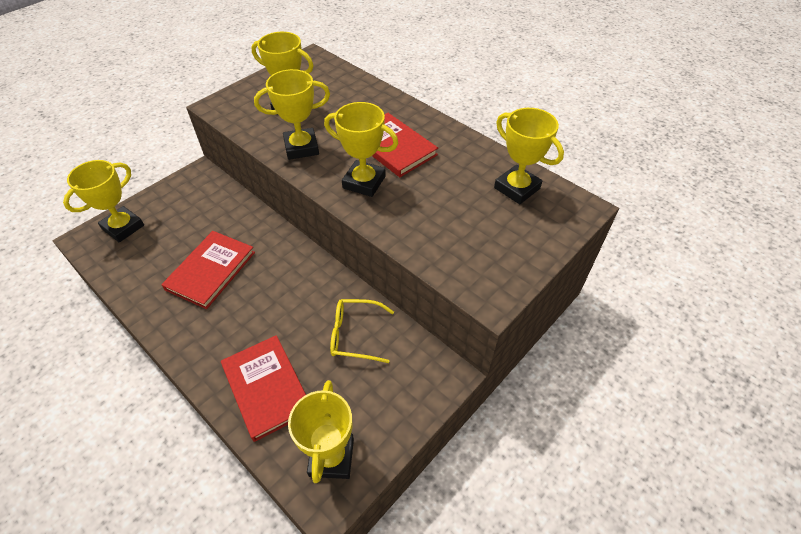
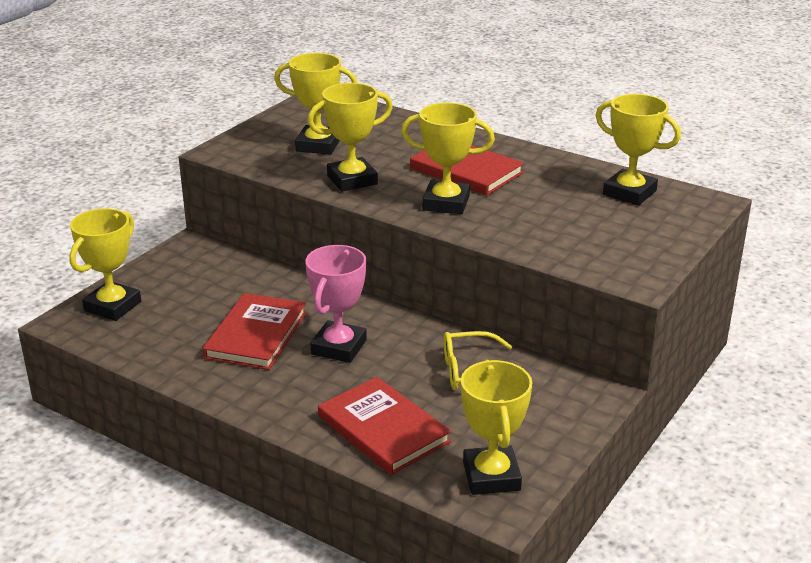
camera: 10 degrees left, 20 degrees down
none -> pink trophy [305,245,367,363]

